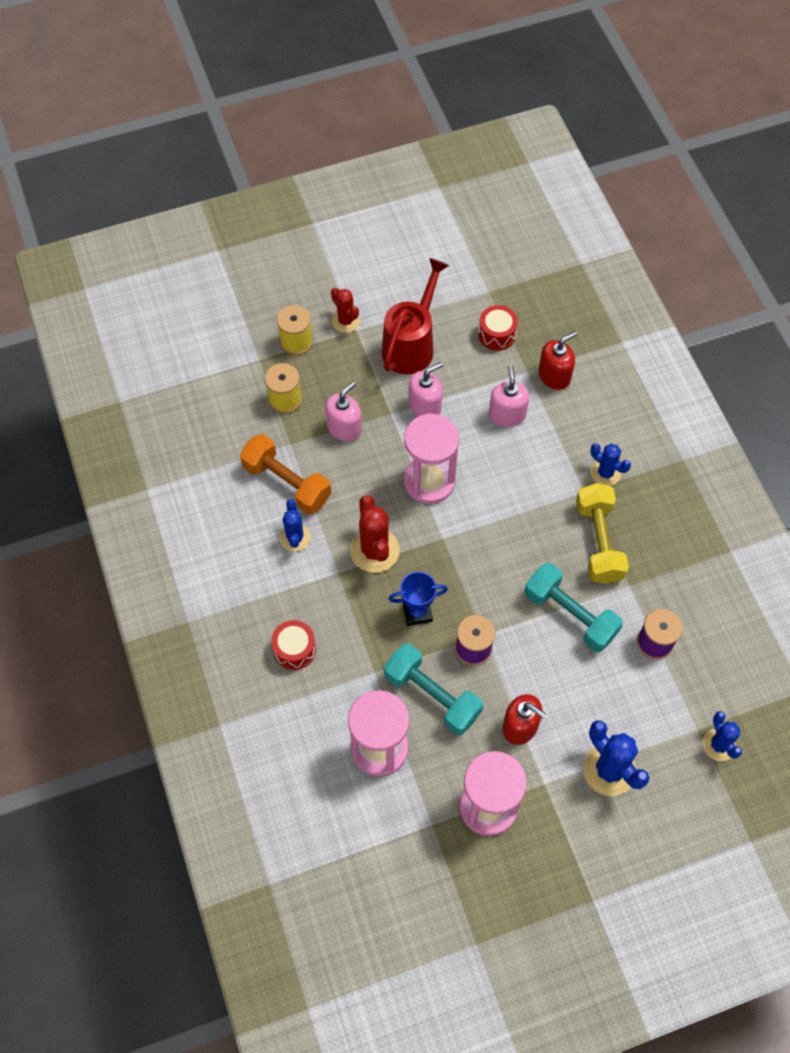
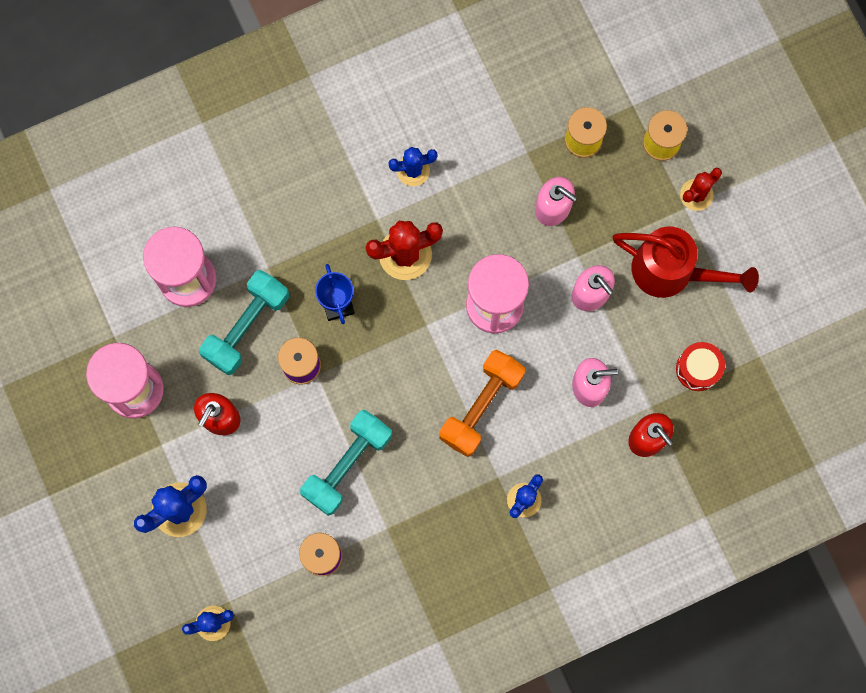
camera: 85 degrees right, 15 degrees up
orange dumbbell [240,434,331,514] -> orange dumbbell moved to [439,350,525,457]
red drum [271,620,316,670] -> none
yellow dumbbell [576,483,629,584] -> none

